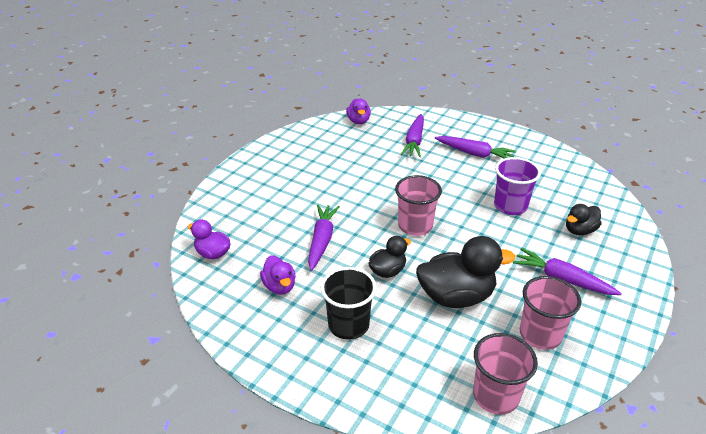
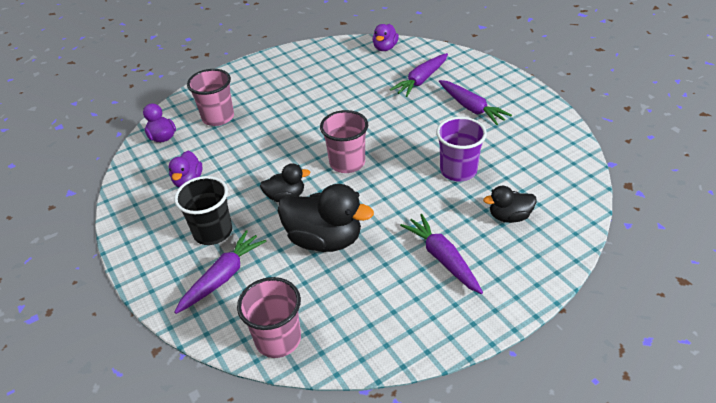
camera: 30 degrees right, 5 degrees up
purple carrot [308,204,340,271] -> purple carrot moved to [174,230,266,314]
pink cup [520,276,581,350] -> pink cup moved to [187,69,234,126]

